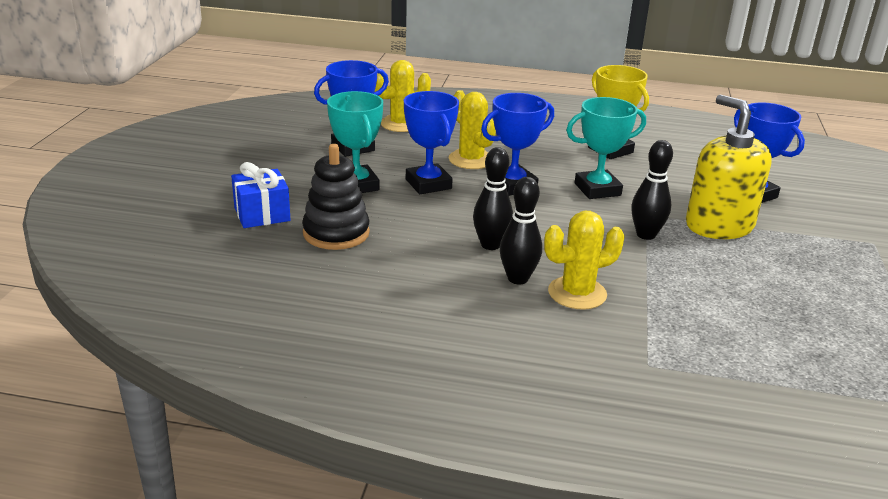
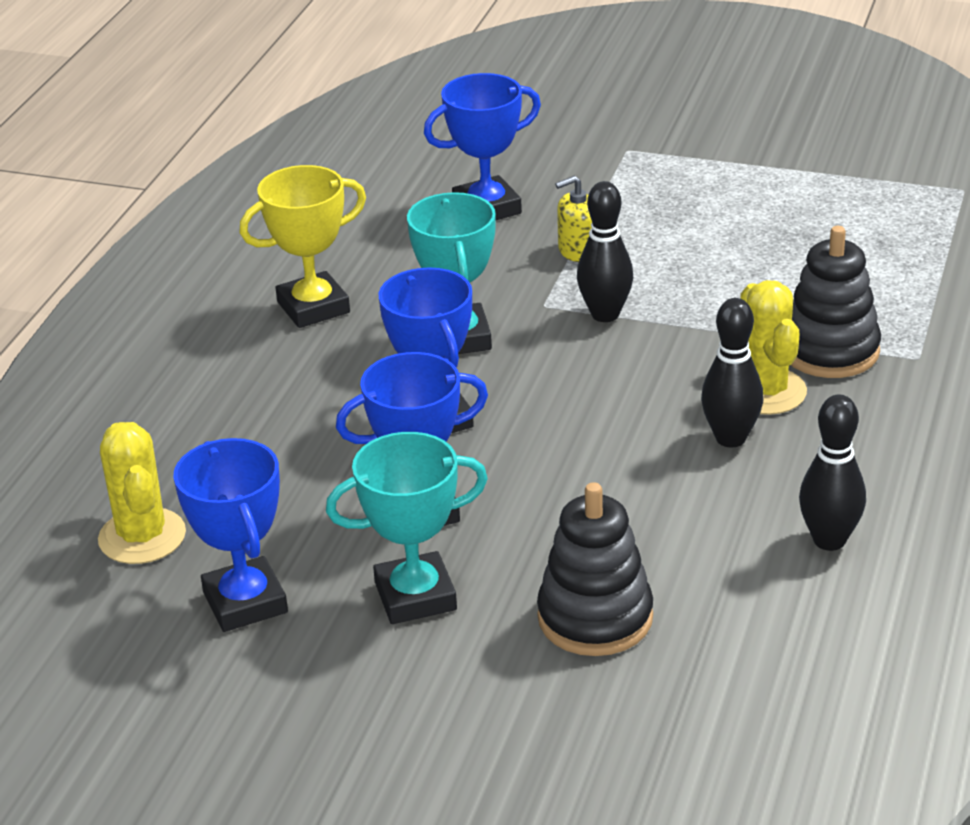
camera: 80 degrees left, 5 degrees up
blue gift [231,162,291,228] -> none
yellow cactus [449,90,496,169] -> none
black bowling pin [473,147,513,250] -> black bowling pin moved to [799,394,866,551]
yellow soap dispenser [686,95,772,239] -> yellow soap dispenser [555,176,592,262], size x0.46
none -> black stacking toy [791,226,881,378]

